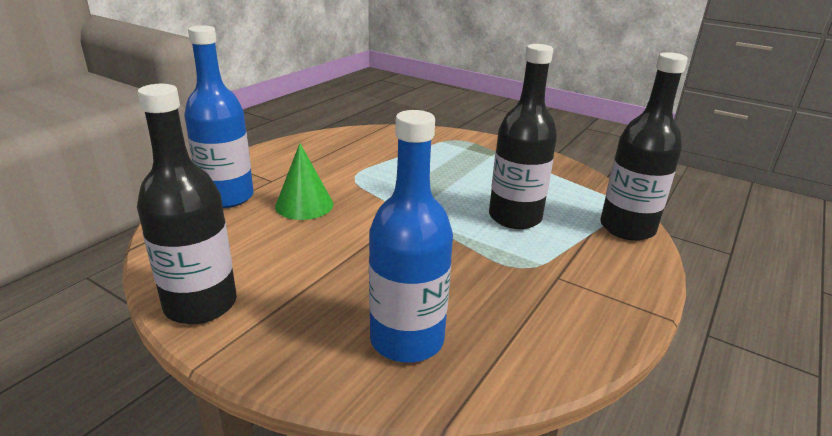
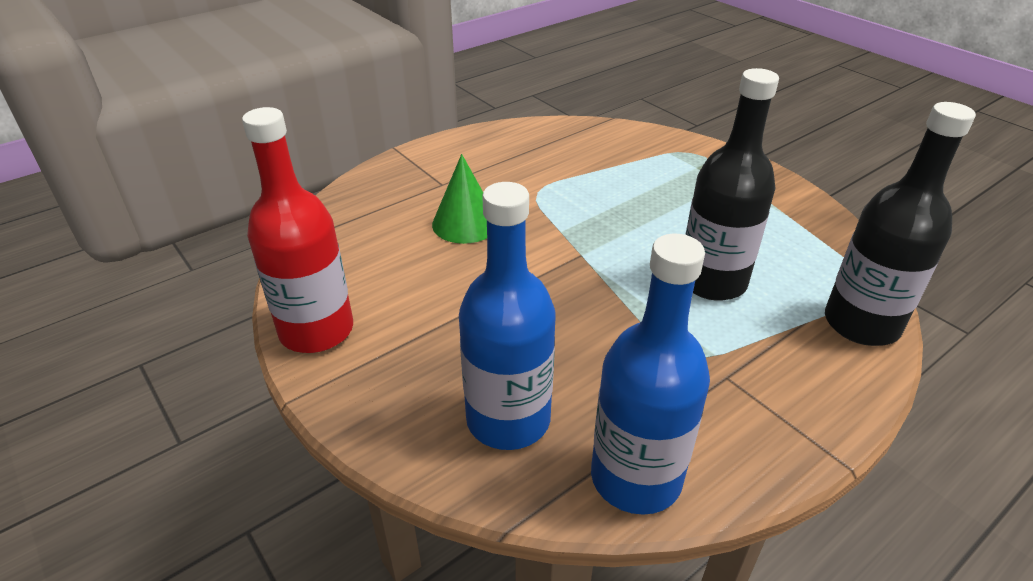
camera: 20 degrees right, 10 degrees up
black bottle [137,84,237,324] -> red bottle [242,107,353,353]
blue bottle [184,26,254,208] -> blue bottle moved to [591,234,710,515]

